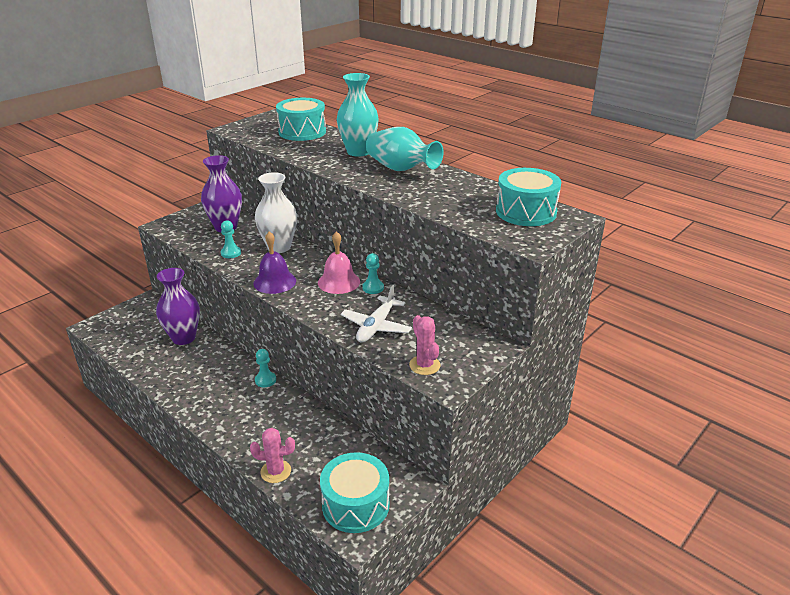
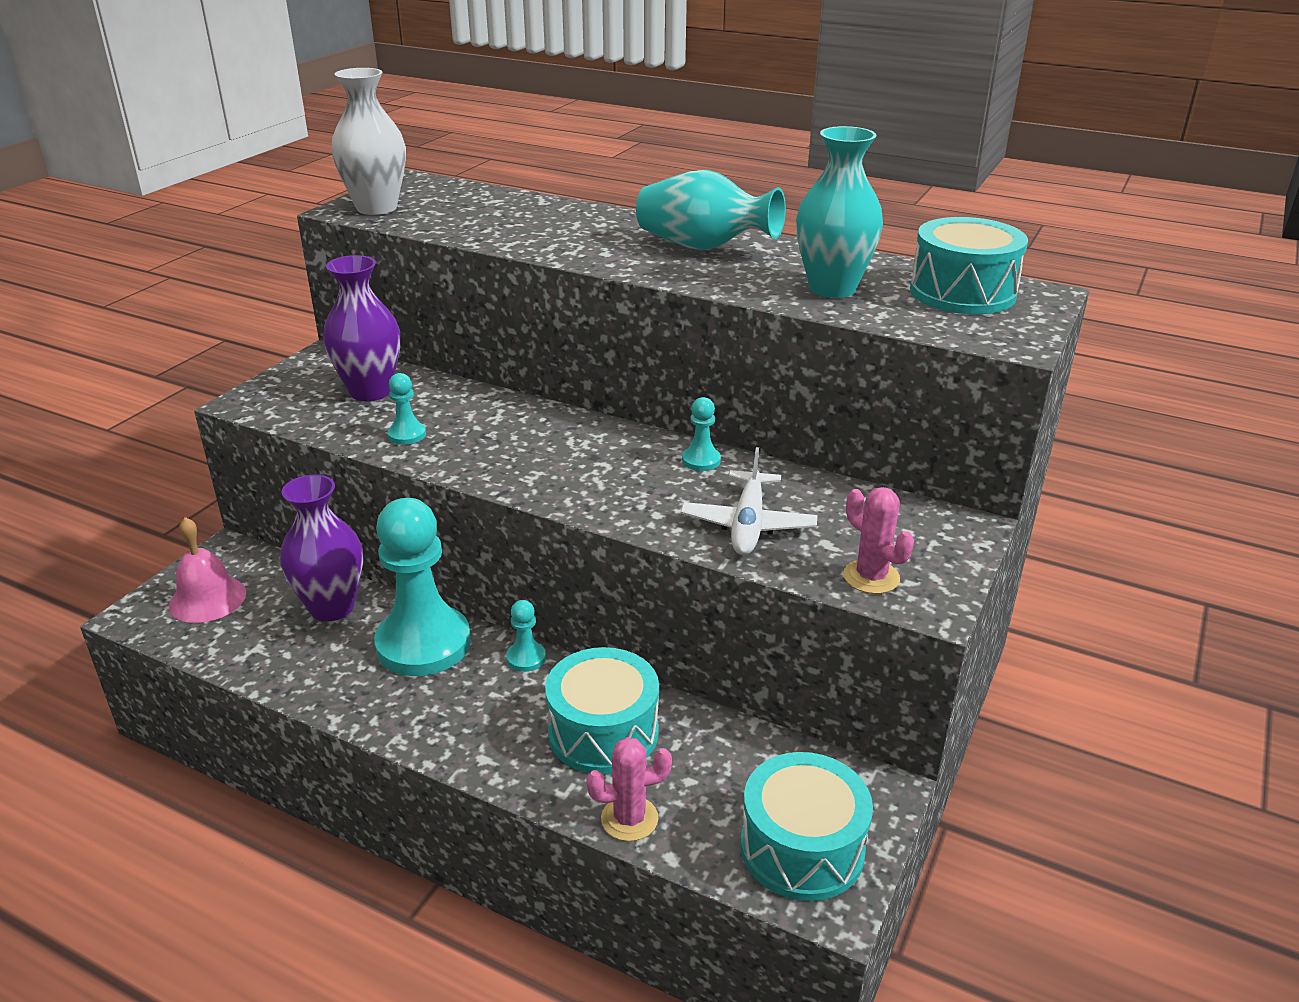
camera: 15 degrees left, 0 degrees up
purple bell [253,231,296,294] -> none
white vase [255,172,297,253] -> white vase moved to [331,68,406,215]
turquoise drum [276,98,326,141] -> turquoise drum moved to [545,647,659,774]
pink bell [318,231,360,294] -> pink bell moved to [169,517,246,623]
turquoise vase [337,73,379,157] -> turquoise vase moved to [796,126,883,298]
none -> turquoise pawn [374,498,471,676]

